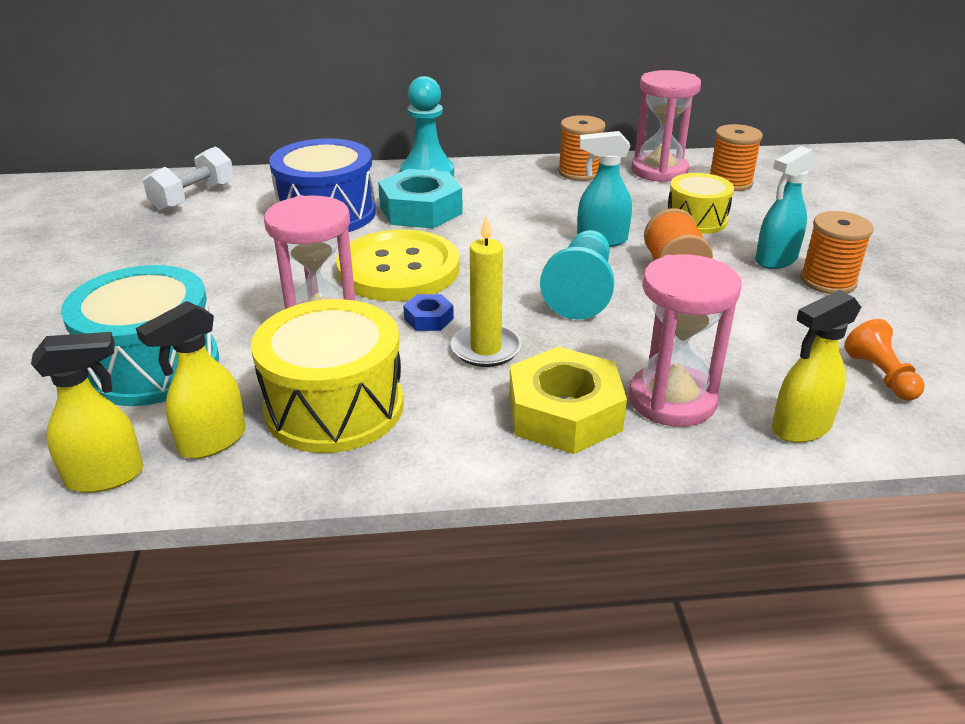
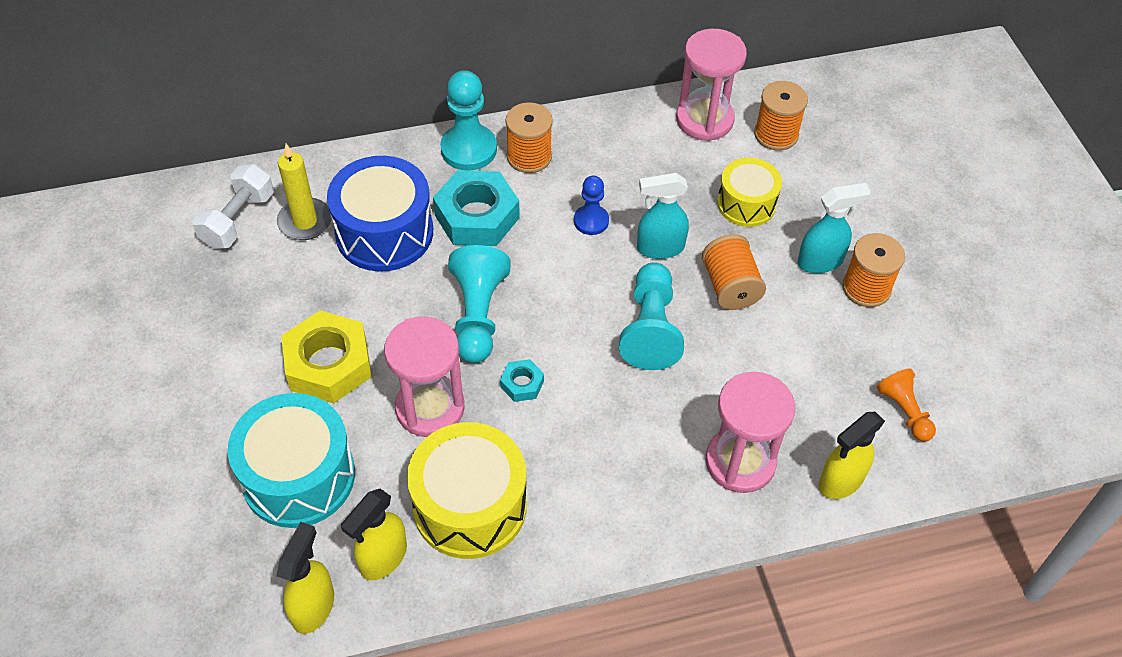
camera: 10 degrees left, 20 degrees up
yellow spray bottle [31,332,144,493] -> yellow spray bottle turned 45 degrees counterclockwise [276,522,334,634]
yellow button [336,229,459,301] -> turquoise pawn [448,245,511,363]
blue nut [403,294,454,331] -> turquoise nut [500,359,544,402]
yellow candle [451,215,522,367] -> yellow candle moved to [277,144,332,240]
yellow nut [509,346,627,454] -> yellow nut moved to [281,310,372,403]
orange spool [558,115,605,181] -> orange spool moved to [505,102,553,173]
turquoise spray bottle [755,146,817,269] -> turquoise spray bottle turned 150 degrees counterclockwise [797,183,871,273]
none -> blue pawn [574,175,609,235]

